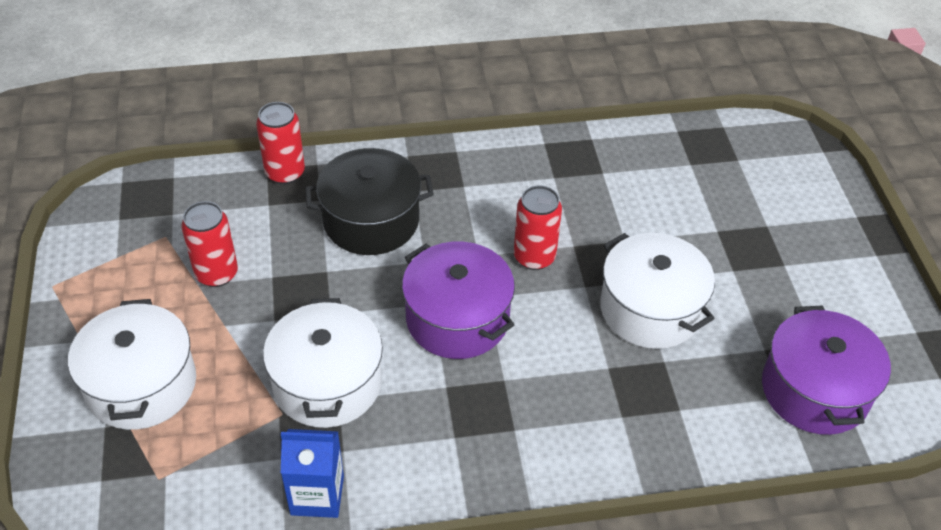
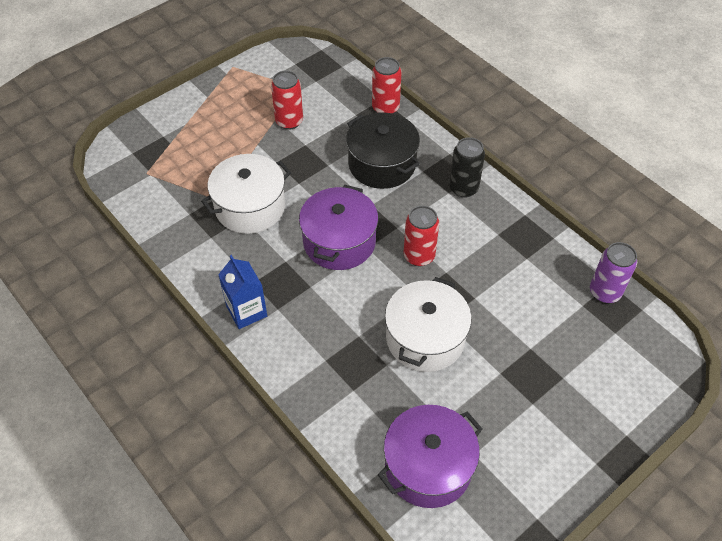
camera: 60 degrees right, 5 degrees up
white pot [68,299,196,430] -> none
blue carton [281,429,344,518] -> blue carton moved to [218,255,267,329]
none -> black can [449,137,485,198]
none -> purple can [590,242,637,303]

